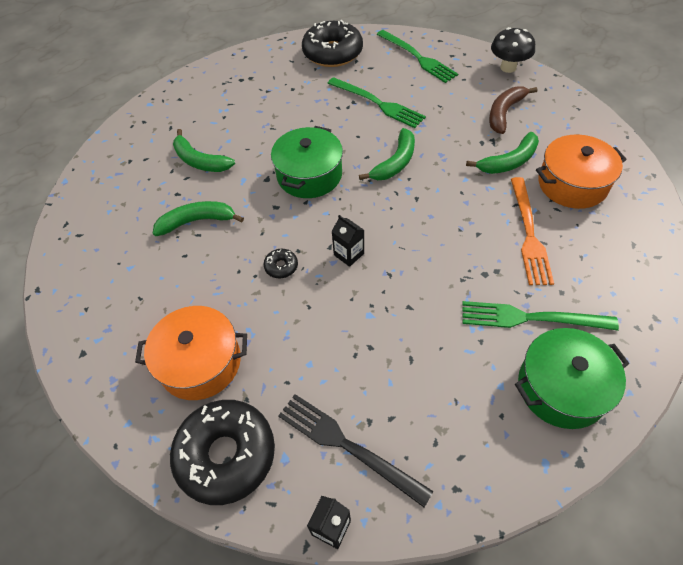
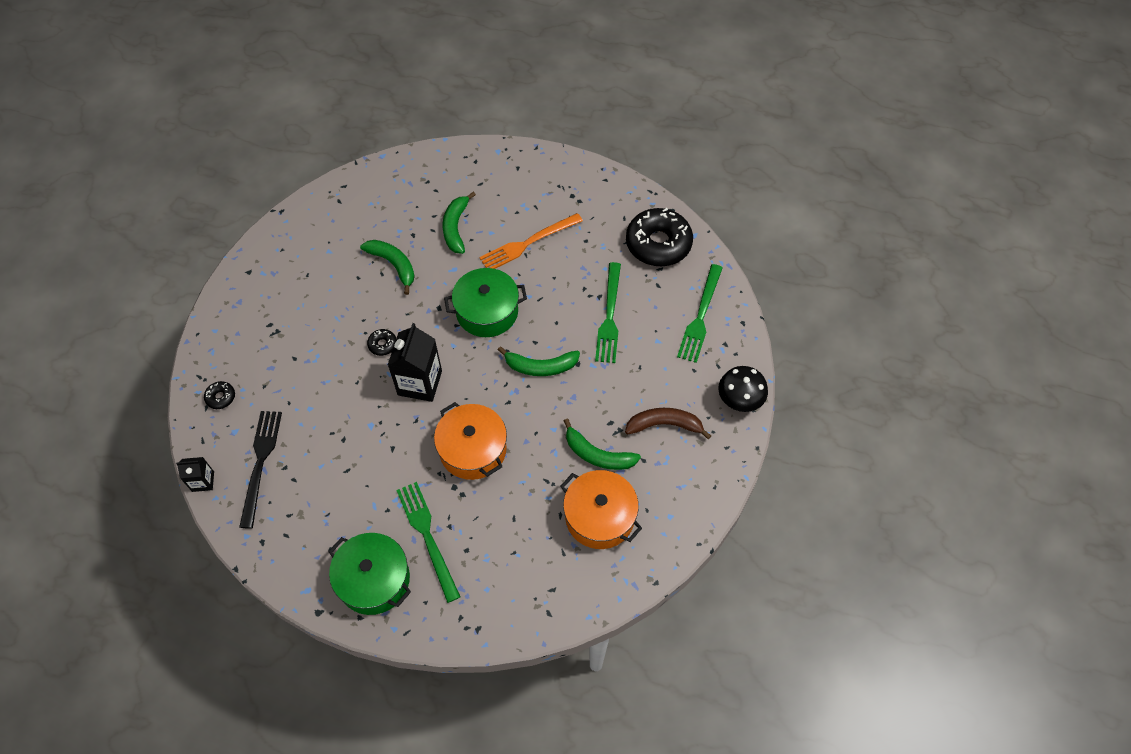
camera: 55 degrees right, 5 degrees up
orange pot [135,306,247,400] -> orange pot moved to [434,402,507,480]
black donut [170,400,275,505] -> black donut [204,381,235,409], size x0.42
black carton [331,215,364,267] -> black carton [388,323,442,402], size x1.87
orange fork [511,177,554,285] -> orange fork moved to [479,213,583,269]

